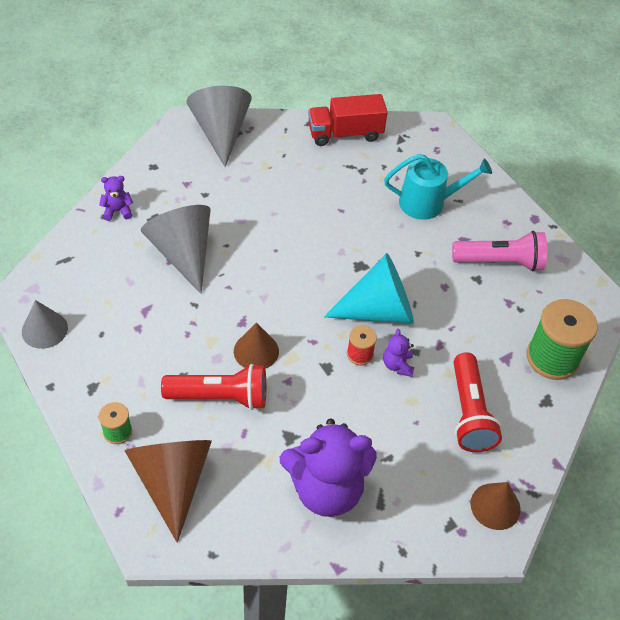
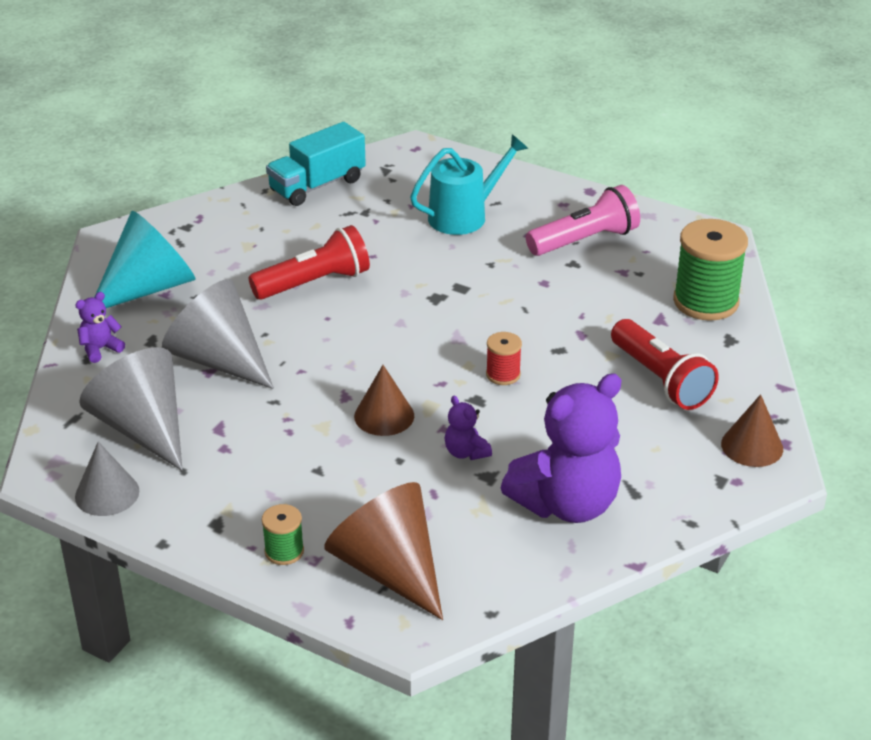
camera: 25 degrees left, 15 degrees down
red flashlight [161,364,266,410] -> red flashlight moved to [249,225,370,300]
grey cone [187,86,252,167] -> grey cone moved to [79,347,183,471]
red truck [308,94,387,146] -> turquoise truck [266,122,366,206]
turquoise cone [324,253,414,324] -> turquoise cone moved to [95,210,195,308]
purple teddy bear [383,329,414,377] -> purple teddy bear moved to [445,396,492,460]

